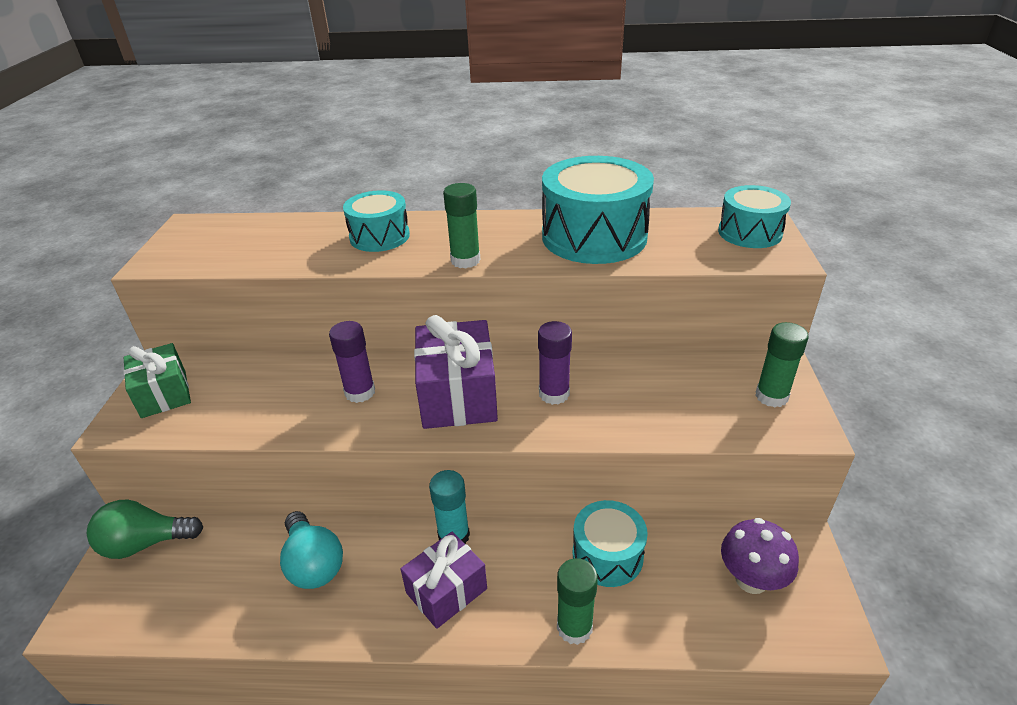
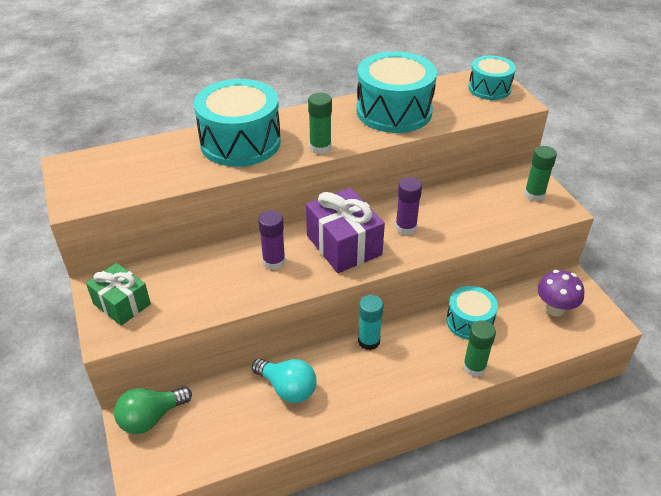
camera: 25 degrees left, 5 degrees up
turquoise drum [343,190,410,252] -> turquoise drum [194,79,281,167], size x1.71
purple gift [401,531,487,629] -> none

